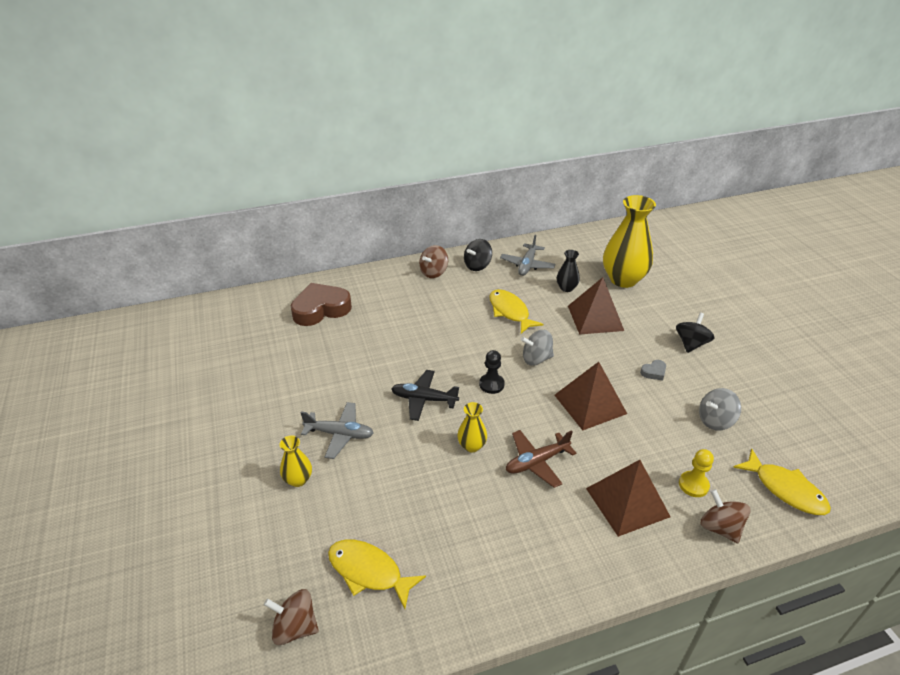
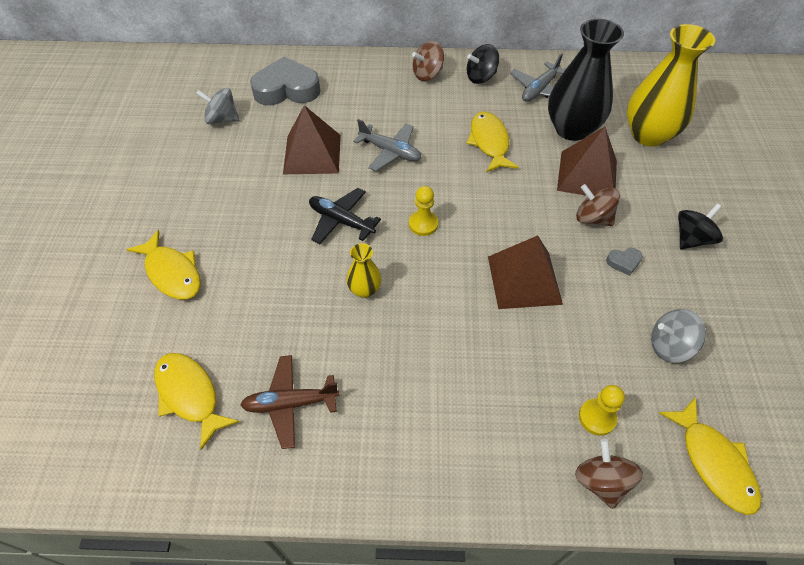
camera: 20 degrees right, 15 degrees up
brown spinning top [264,589,319,645] -> brown spinning top moved to [576,184,620,226]
yellow vase [279,435,312,487] -> yellow fish [126,230,201,299]
brown heart [291,283,352,326] -> grey heart [250,56,320,106]
grey plane [300,402,374,459] -> grey plane moved to [353,119,422,172]
black pawn [479,350,505,394] -> yellow pawn [409,186,438,236]
brown plane [506,430,577,488] -> brown plane moved to [240,355,339,449]
grey spinning top [521,330,554,366] -> grey spinning top moved to [196,88,239,124]
black vase [557,250,580,292] -> black vase [548,19,624,141], size x2.13
brown pyramid [586,460,671,537] -> brown pyramid moved to [283,105,341,174]

